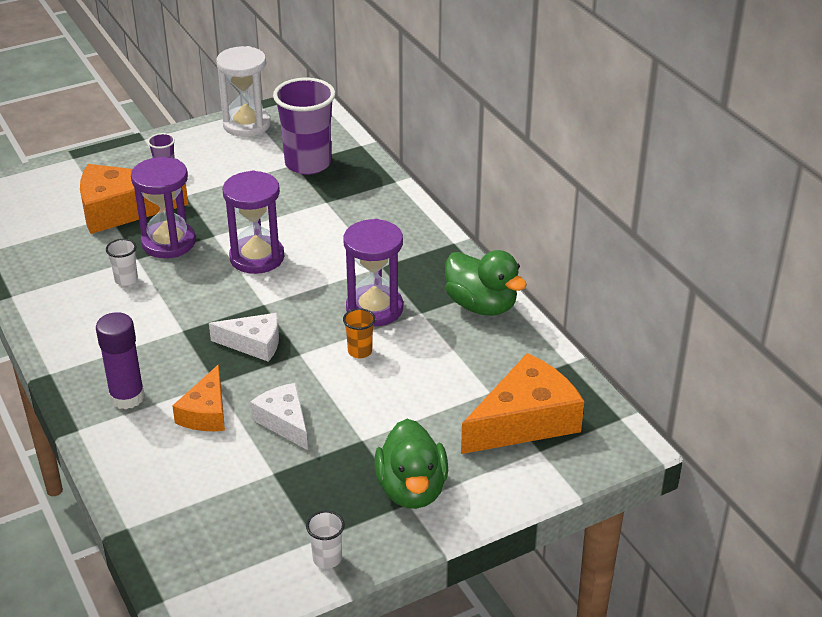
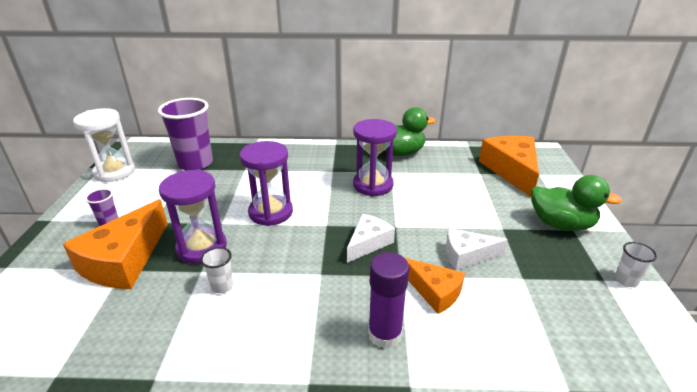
camera: 60 degrees left, 5 degrees down
orange cup [343,308,375,358] -> none

